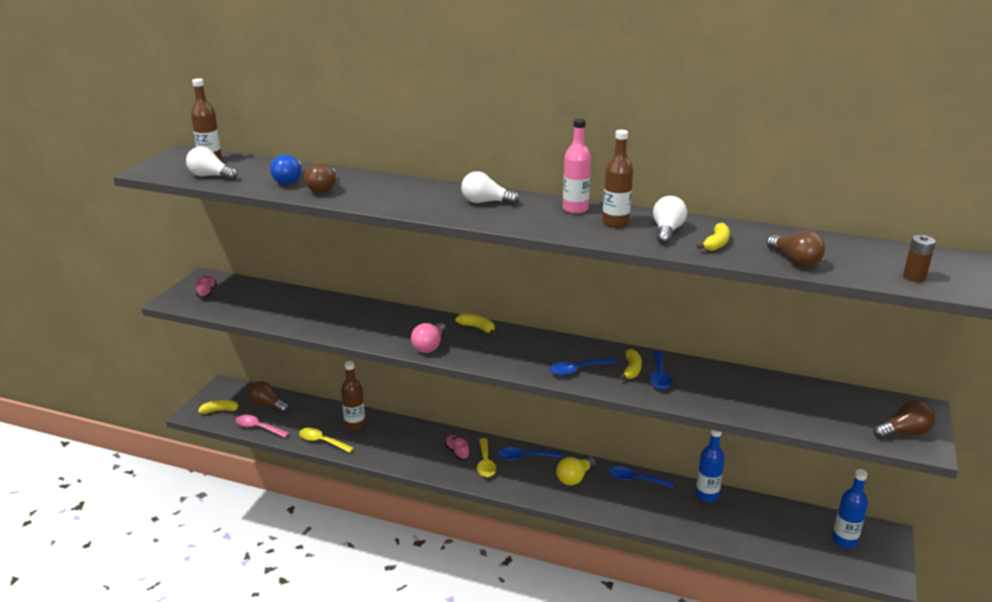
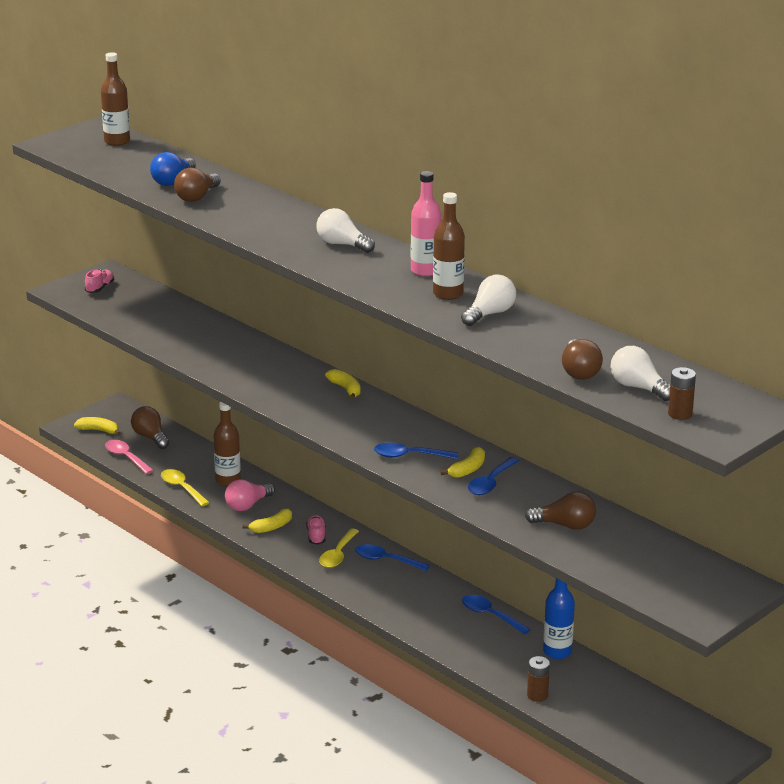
camera: 25 degrees right, 0 degrees up
white light bulb [186,147,238,180] -> white light bulb moved to [611,346,670,401]
pink light bulb [411,323,446,353] -> pink light bulb moved to [225,479,275,511]
yellow light bulb [556,457,596,485] -> none
yellow banana [697,223,730,251] -> yellow banana moved to [243,509,292,533]
blue bottle [832,469,868,548] -> none
brown light bulb [873,400,935,439] -> brown light bulb moved to [525,492,596,530]
none -> brown battery [527,656,550,702]

